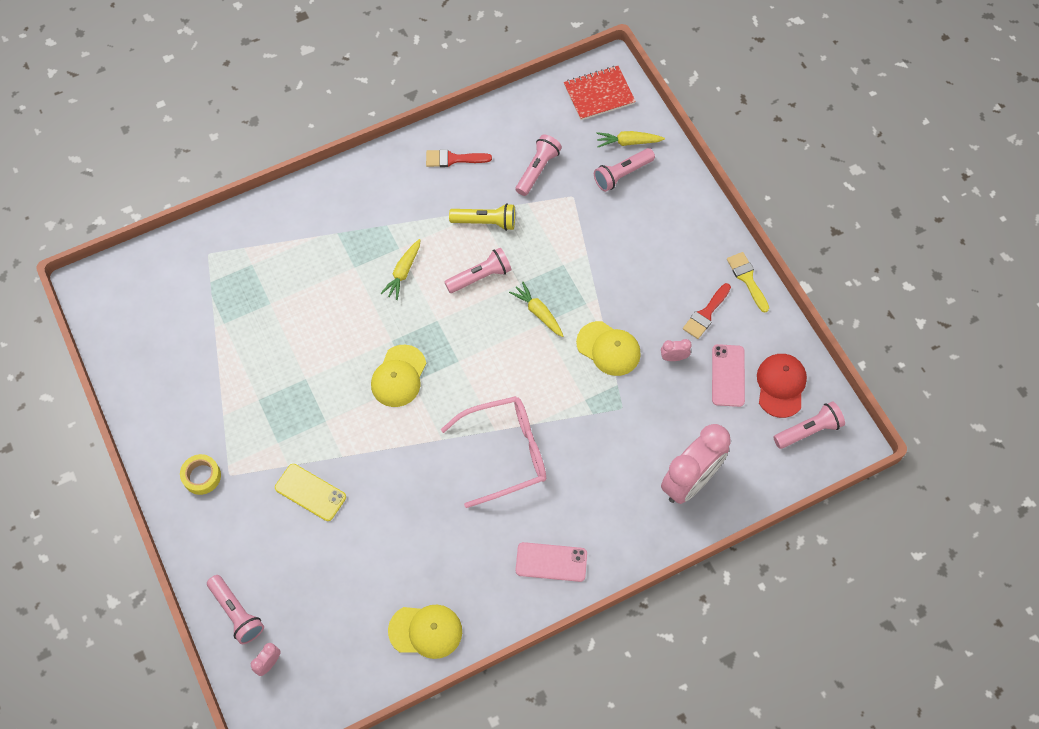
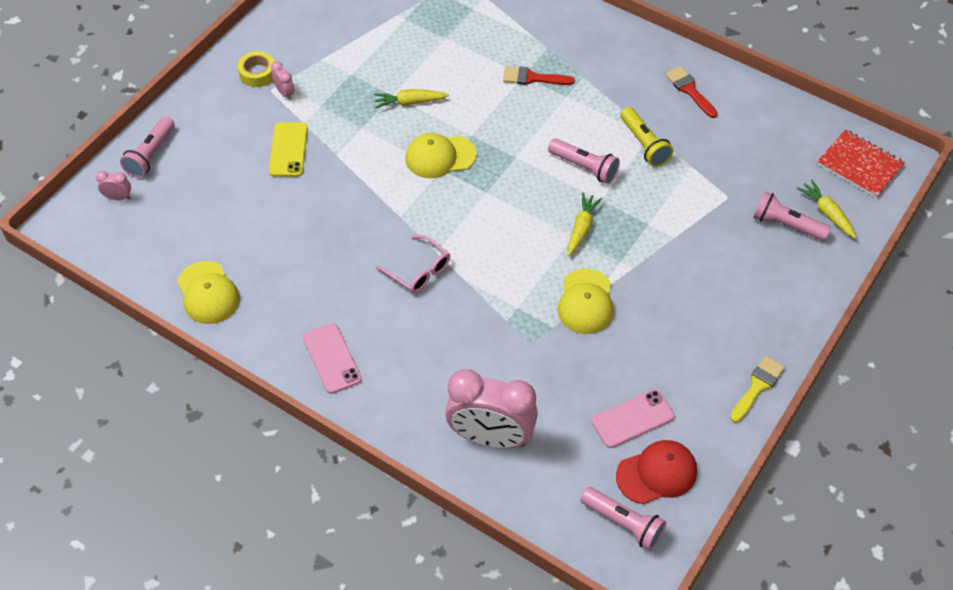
camera: 60 degrees right, 10 degrees down
yellow carrot [380,239,420,300] -> yellow carrot moved to [374,89,449,109]
pink glasses [441,396,546,508] -> pink glasses [376,235,450,293], size x0.57
pink flashlight [516,134,562,196] -> none
pink clock [661,339,692,361] -> pink clock moved to [271,61,295,100]
red brush [683,283,731,339] -> red brush moved to [503,66,575,85]

